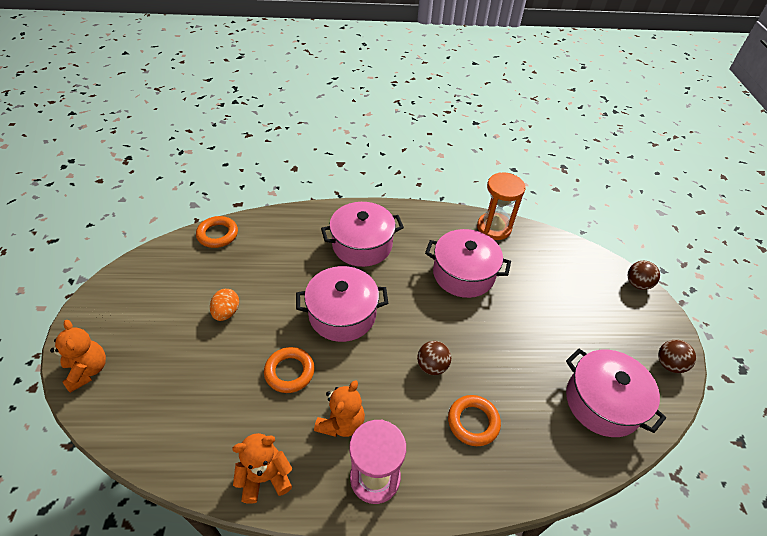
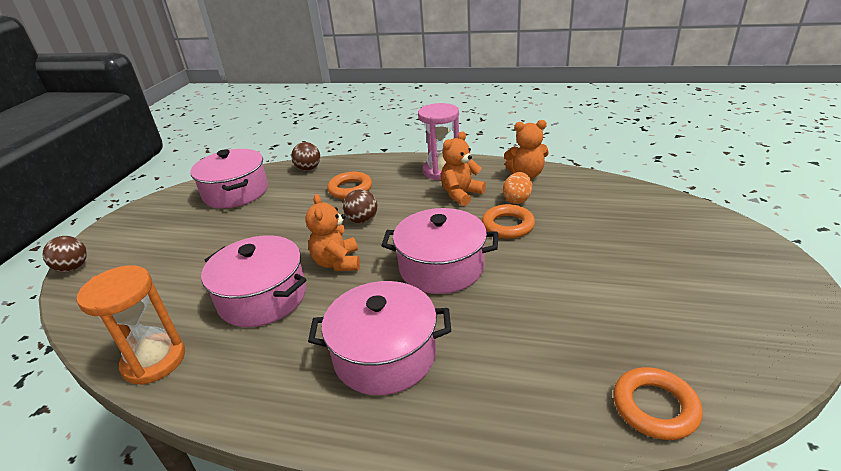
camera: 160 degrees left, 15 degrees down
orange teddy bear [50,320,106,393] -> orange teddy bear moved to [305,194,360,271]
orange egg [210,289,239,321] -> orange egg moved to [503,172,532,204]
brown ball [658,340,696,373] -> brown ball moved to [291,142,320,171]

